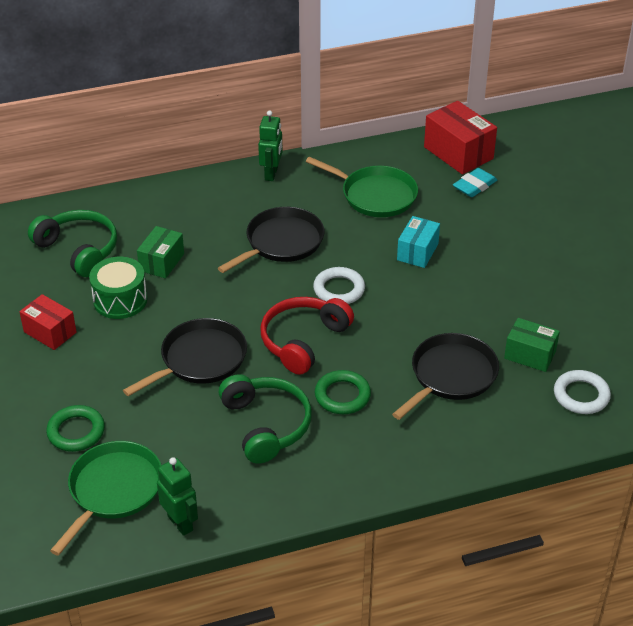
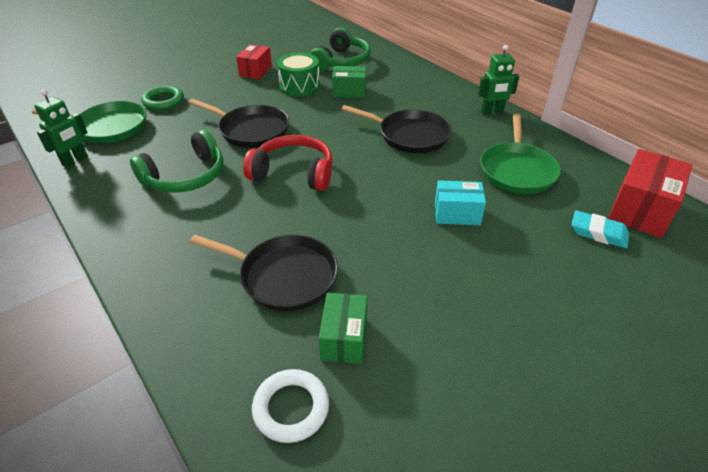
camera: 70 degrees right, 0 degrees up
white ring [313,267,365,304] -> none
green ring [315,370,371,414] -> none

